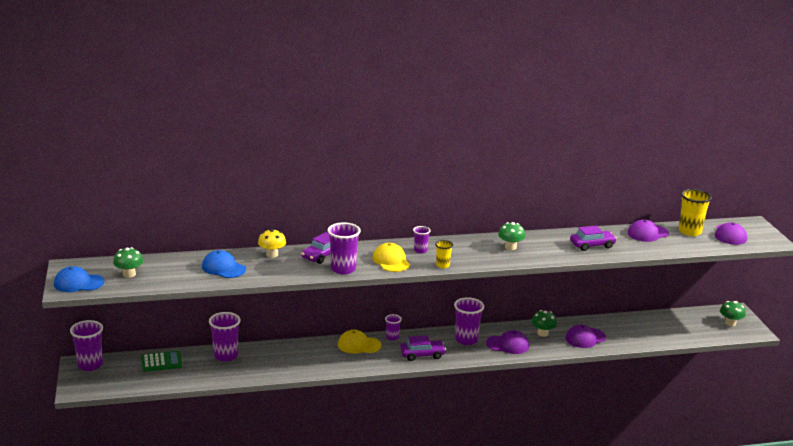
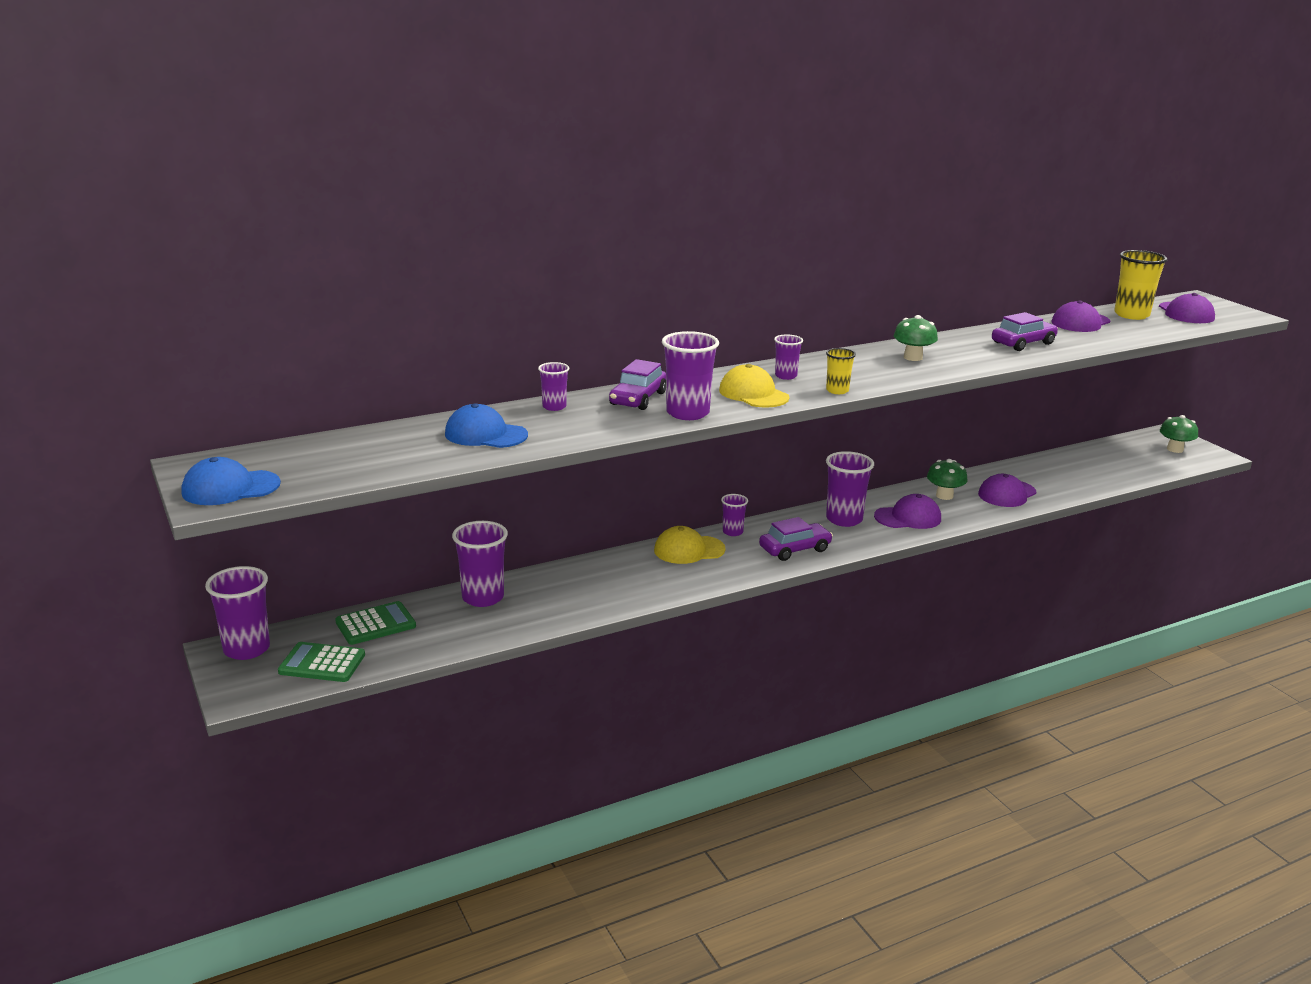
camera: 15 degrees left, 0 degrees up
green mushroom [113,247,143,278] -> none
yellow mushroom [258,229,286,258] -> purple cup [538,362,569,411]
none -> green calculator [278,642,365,682]

